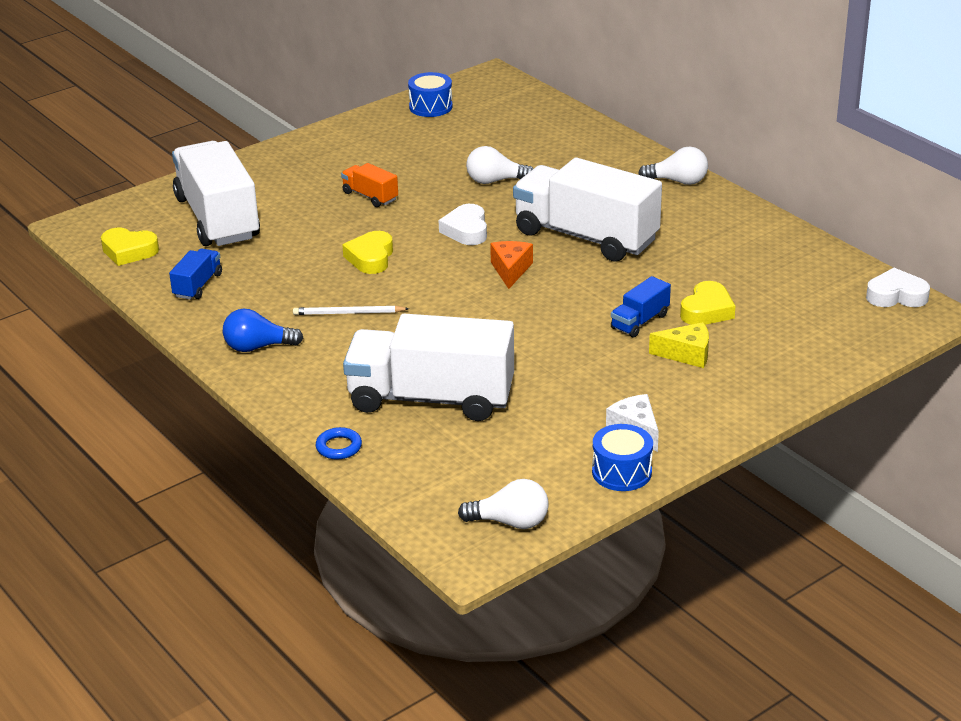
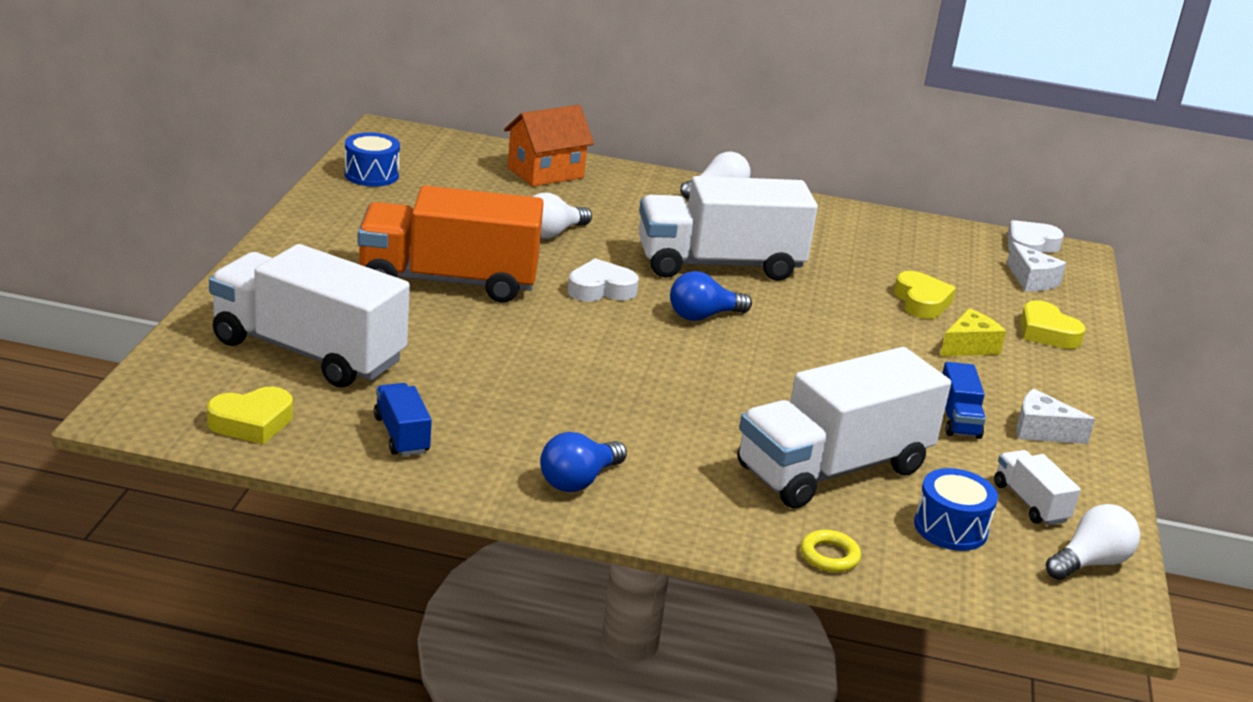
camera: 45 degrees left, 5 degrees down
white pencil [293,306,409,315] -> none
blue ring [316,427,362,460] -> yellow ring [800,530,861,572]
orange truck [341,163,398,207] -> orange truck [357,186,544,303], size x2.28
yellow heart [343,231,393,274] -> yellow heart moved to [1020,300,1086,349]
white heart [439,204,487,245] -> white heart turned 120 degrees clockwise [568,258,639,302]
orange cheese [490,241,533,289] -> blue light bulb [670,271,752,321]
blue drum [592,424,653,491] -> blue drum moved to [914,468,998,551]
blue truck [611,276,671,338] -> blue truck moved to [942,362,986,439]
none -> orange house [504,105,594,187]
none -> white truck [994,450,1081,525]
none -> white cheese [1007,242,1066,291]

